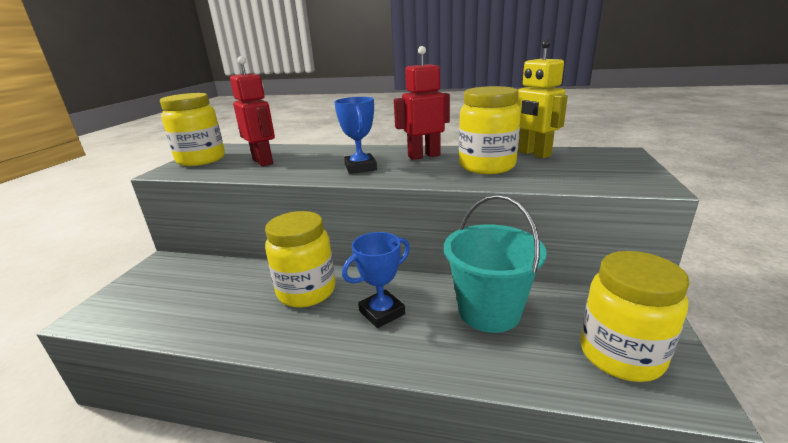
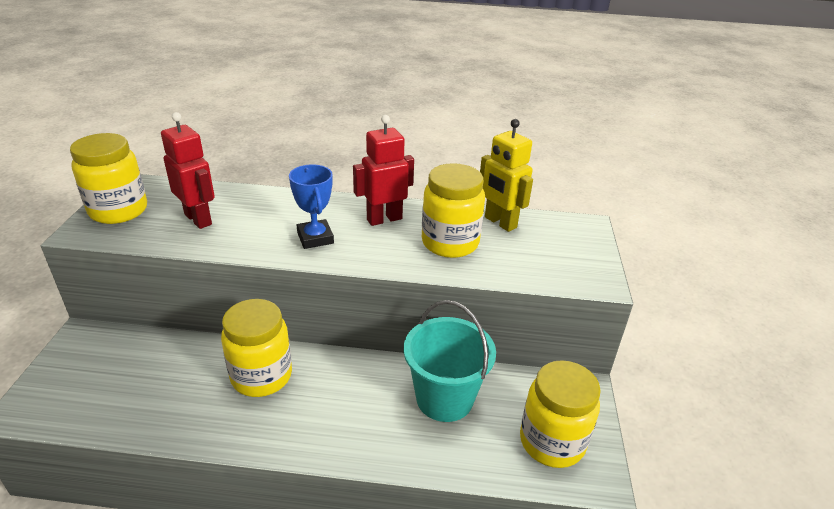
camera: 10 degrees left, 10 degrees up
blue trophy [342,232,410,328] -> none

